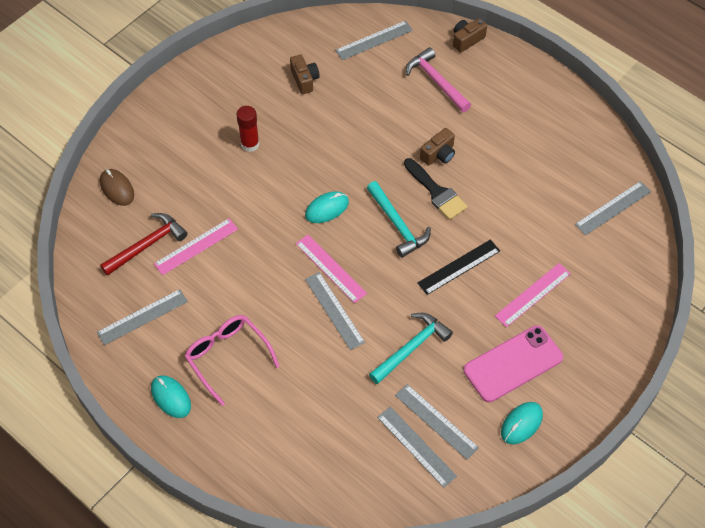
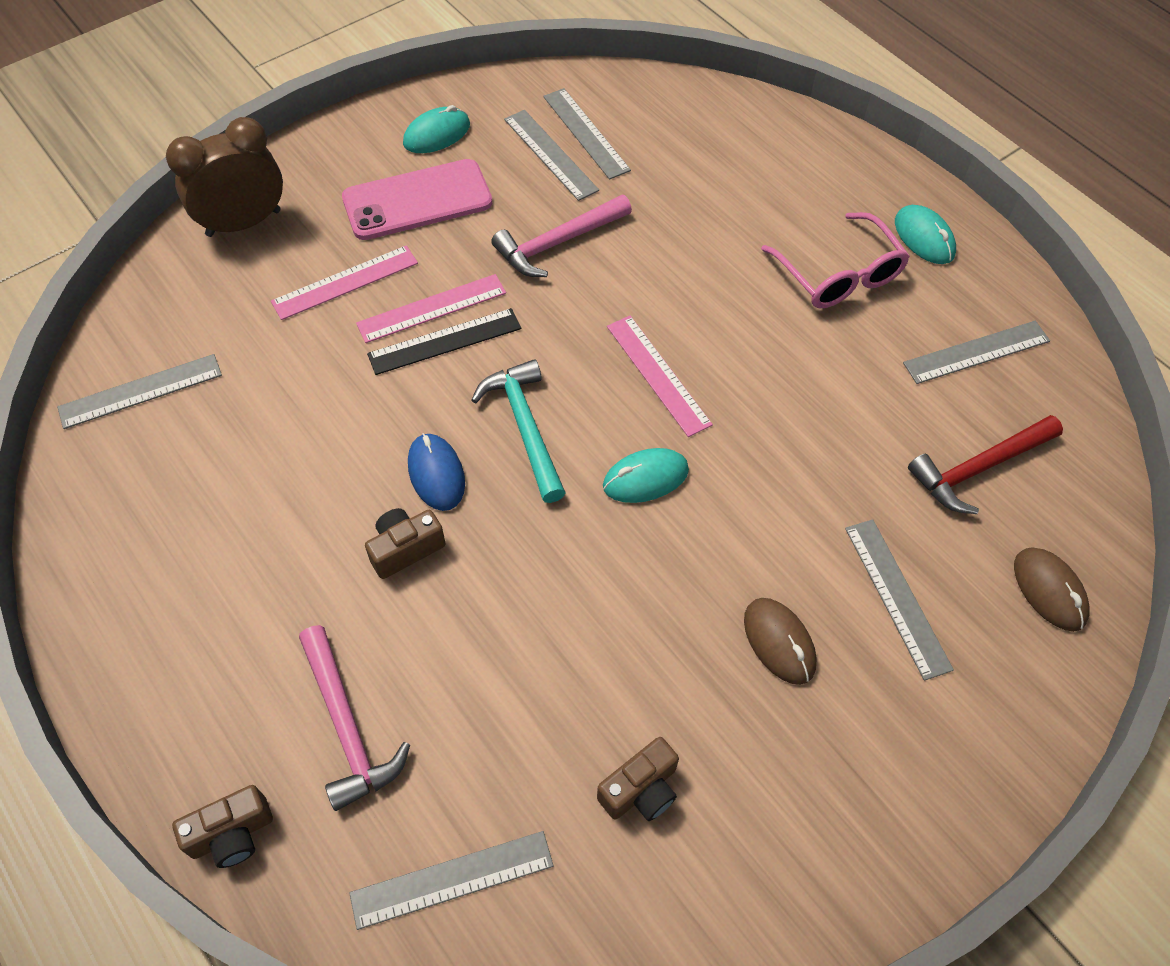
camera: 170 degrees left, 0 degrees up
pink ruler [154,218,238,275] -> pink ruler moved to [356,274,506,343]
red glue stick [237,106,259,152] -> brown mouse [744,598,817,685]
brown camera [290,55,320,94] -> brown camera turned 120 degrees counterclockwise [597,737,679,821]
grey ruler [305,272,365,350] -> grey ruler moved to [845,519,954,681]
turquoise hammer [369,313,453,384] -> pink hammer [491,195,632,277]
black brush [404,158,468,220] -> blue mouse [408,433,465,511]
none -> brown clock [166,117,283,237]

